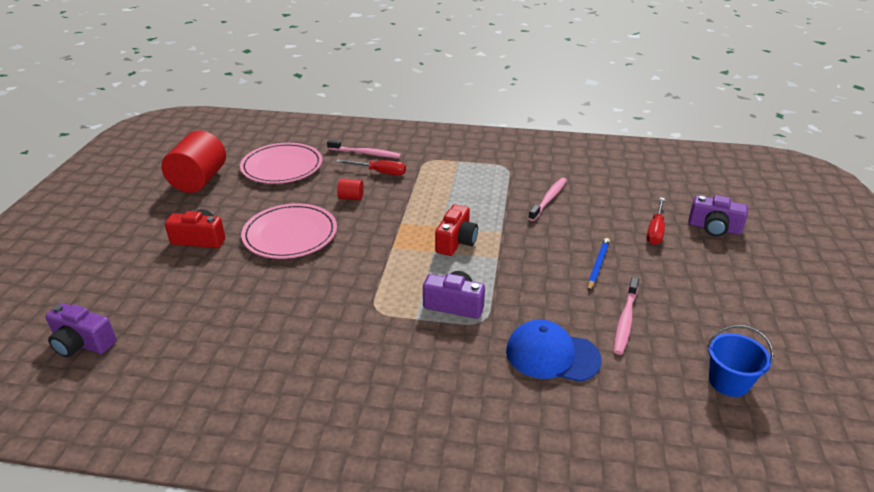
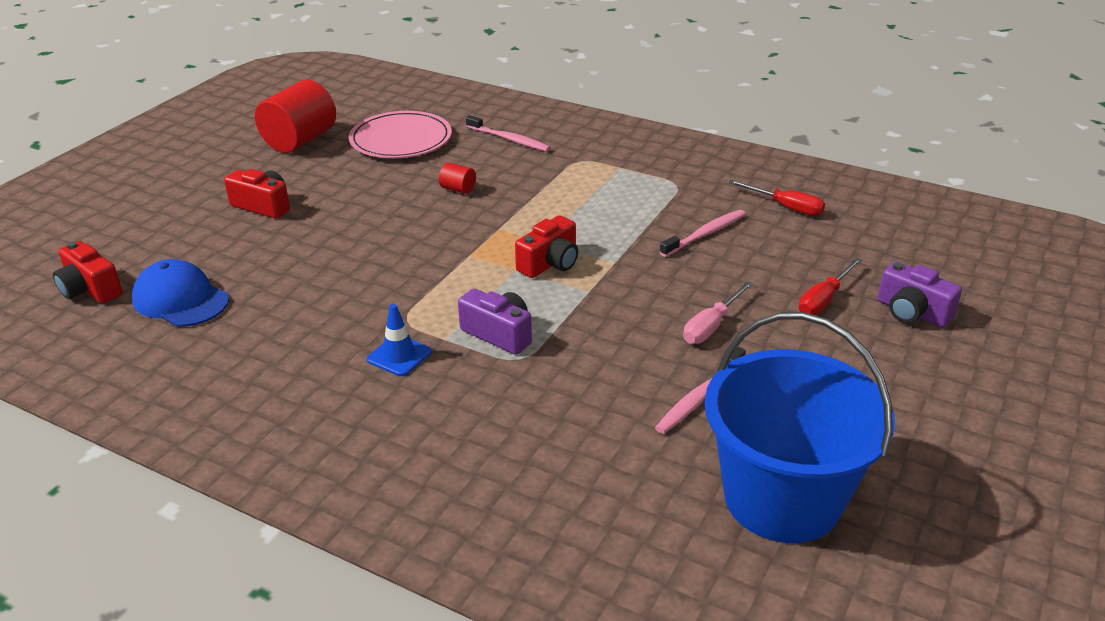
camera: 20 degrees right, 0 degrees up
purple camera [45,303,117,358] -> red camera [53,241,123,303]
pink plate [241,203,337,259] -> none
red screwdriver [336,159,406,175] -> red screwdriver moved to [728,180,825,216]
blue cap [506,319,602,382] -> blue cap moved to [132,259,229,327]
blue pencil [588,238,610,291] -> pink screwdriver [683,281,754,344]
blue bucket [707,325,773,397] -> blue bucket [704,312,895,543], size x2.23
none -> blue traffic cone [367,304,431,376]

